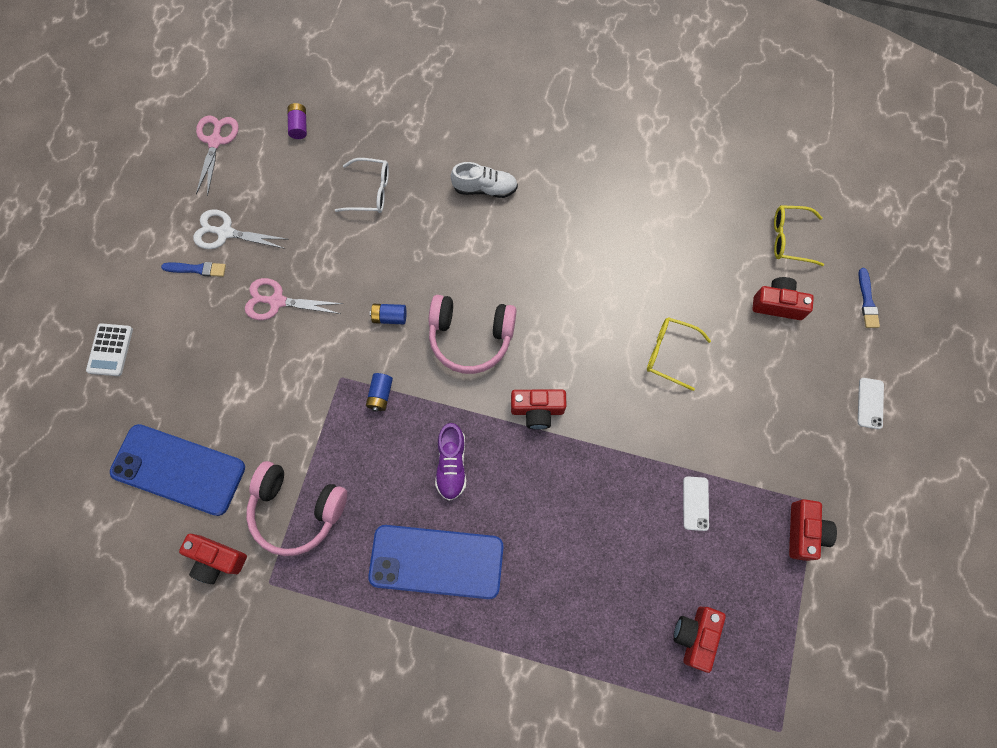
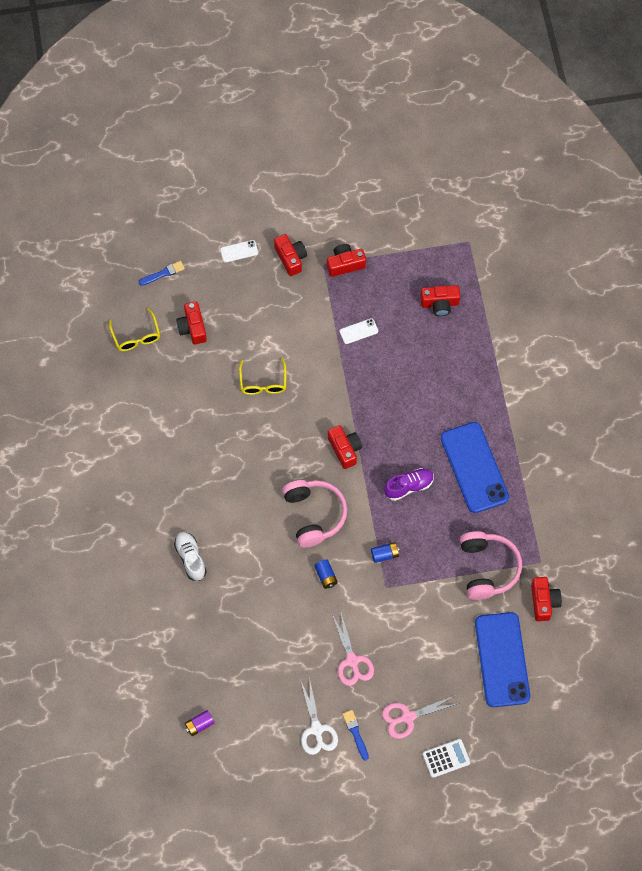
camera: 115 degrees left, 5 degrees down
pink scissors [196,115,239,196] -> pink scissors moved to [382,695,460,739]
white glasses [335,158,389,213] -> none
none -> red camera [274,234,307,276]

